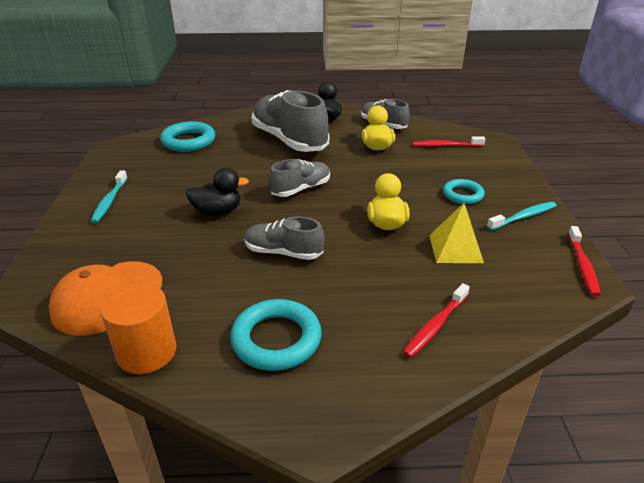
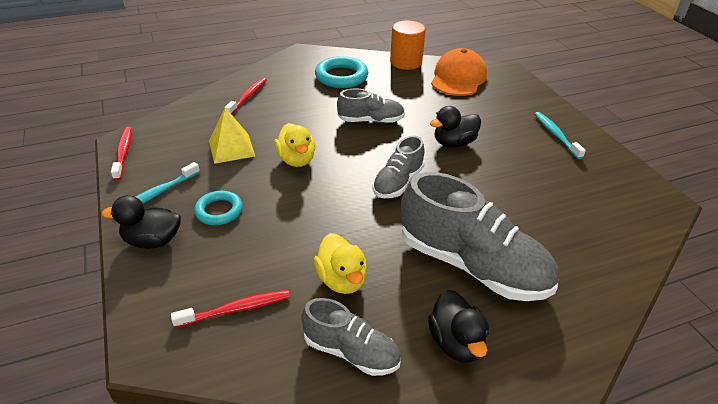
camera: 160 degrees right, 5 degrees up
turquoise ring [160,121,215,152] -> none
none -> black duck [102,195,181,249]

